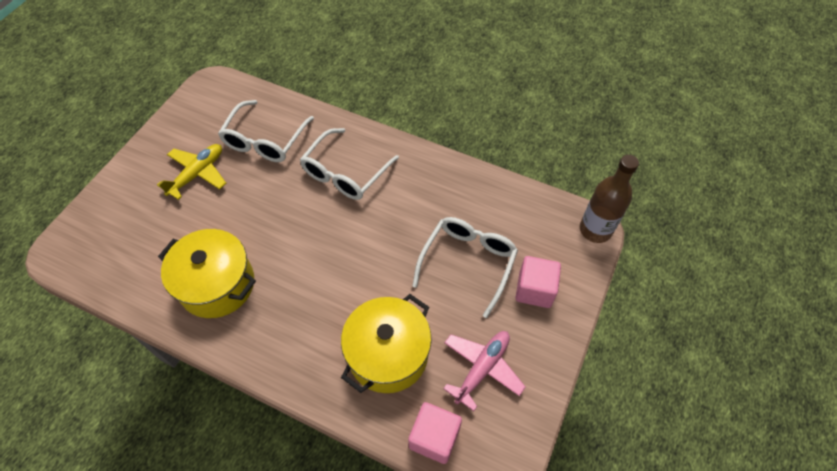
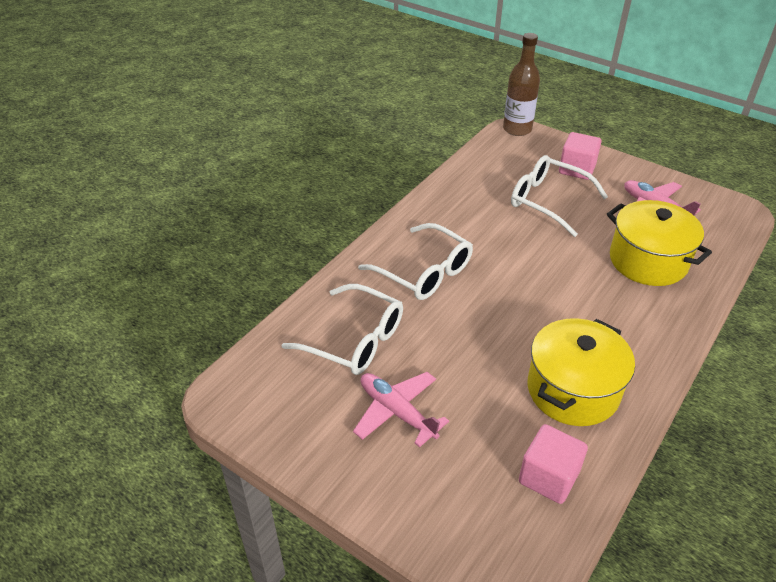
camera: 80 degrees left, 15 degrees down
yellow plane [157,144,226,200] -> pink plane [353,372,449,447]
pink cube [408,402,462,464] -> pink cube moved to [519,424,588,504]

